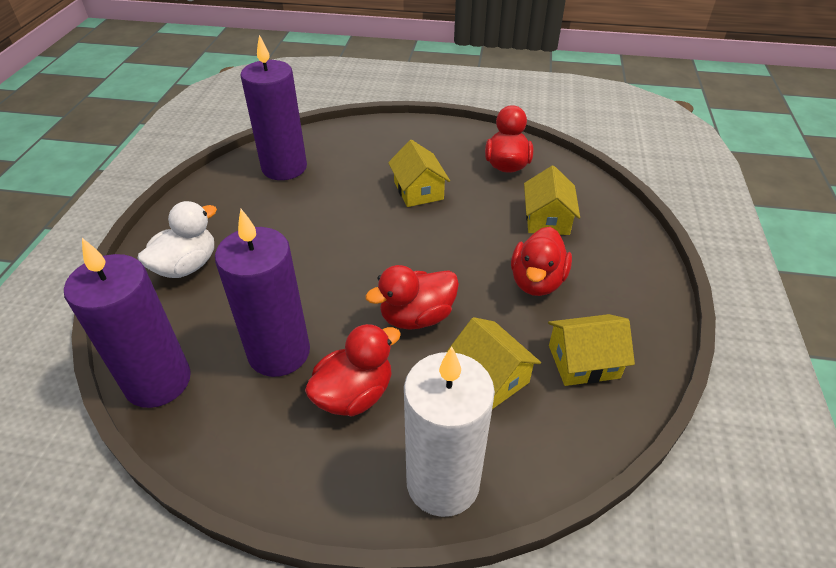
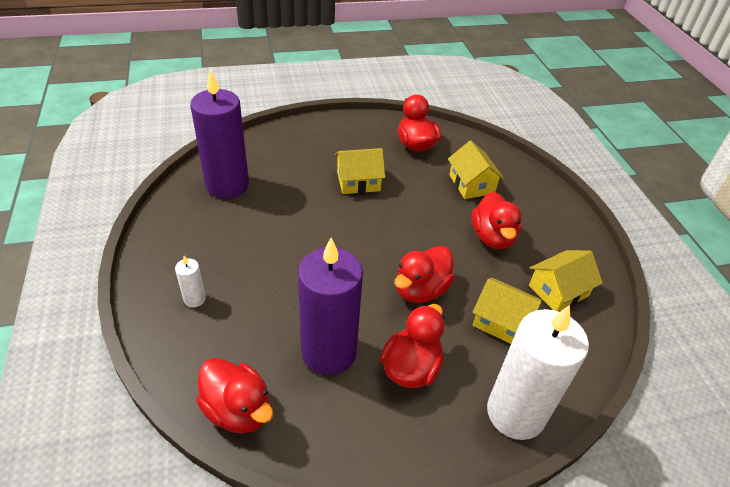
camera: 25 degrees left, 0 degrees up
purple candle [64,238,191,408] -> red duck [196,358,273,434]
white duck [138,201,217,278] -> white candle [175,256,206,307]
yellow house [388,140,450,207] -> yellow house turned 60 degrees counterclockwise [335,148,385,194]

